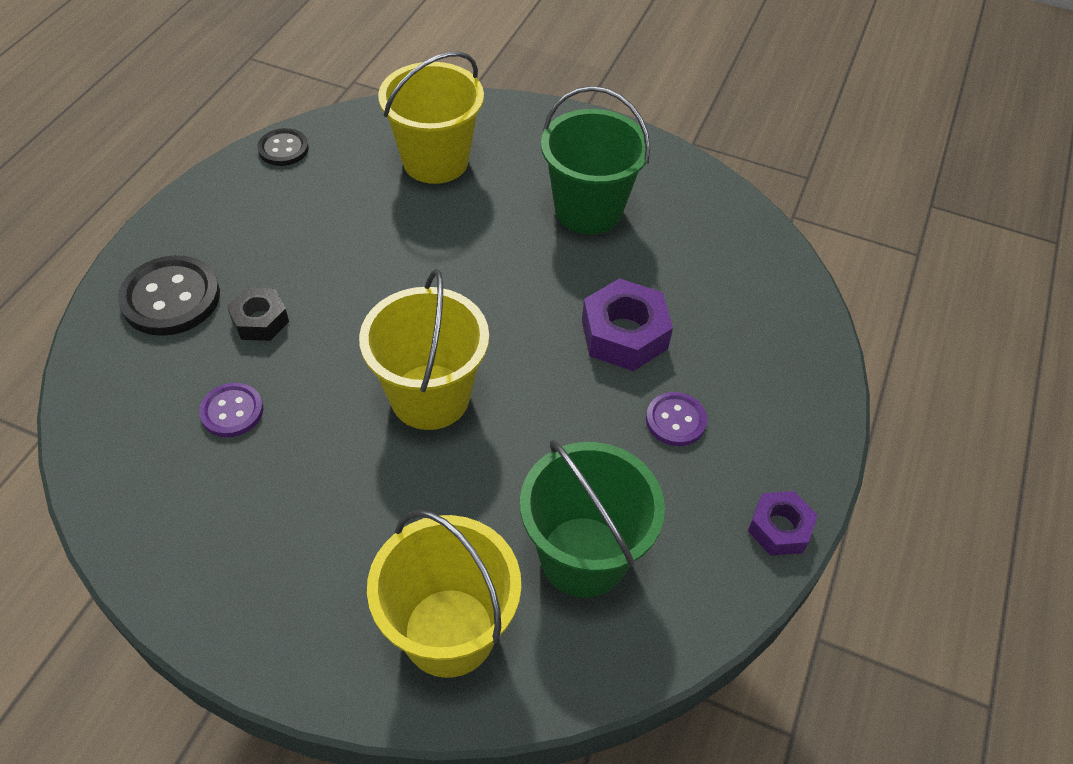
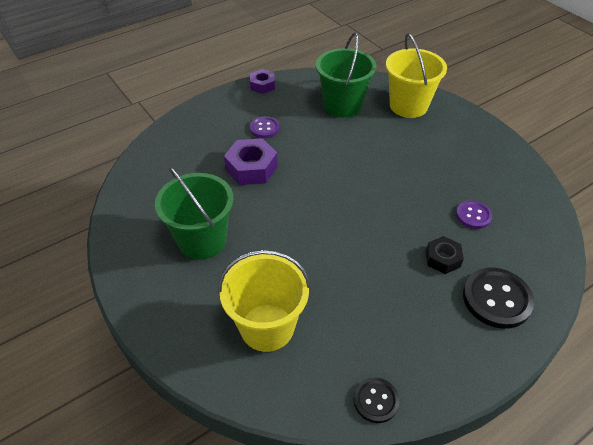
camera: 145 degrees left, 5 degrees down
yellow bucket [359,269,489,430] -> none

